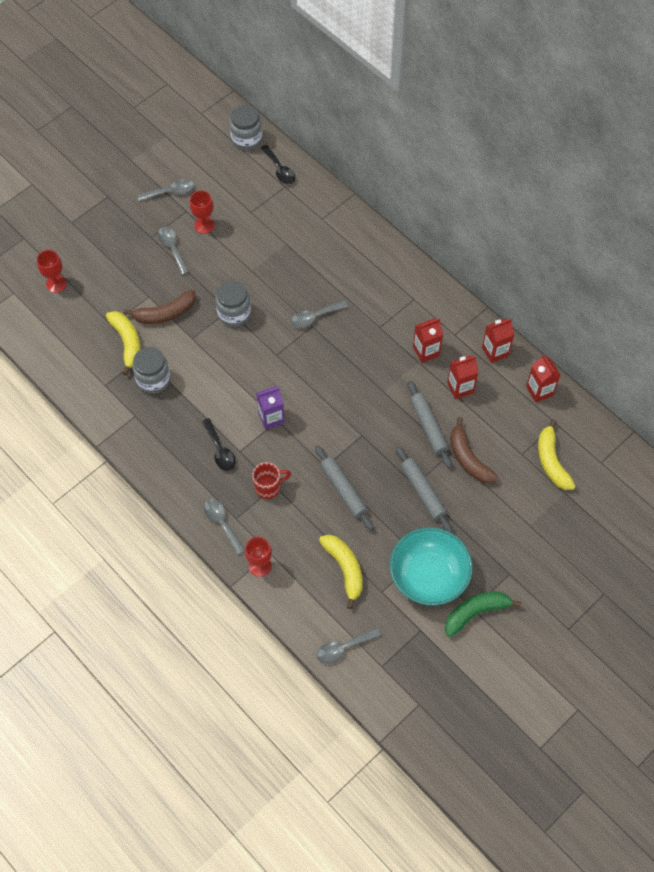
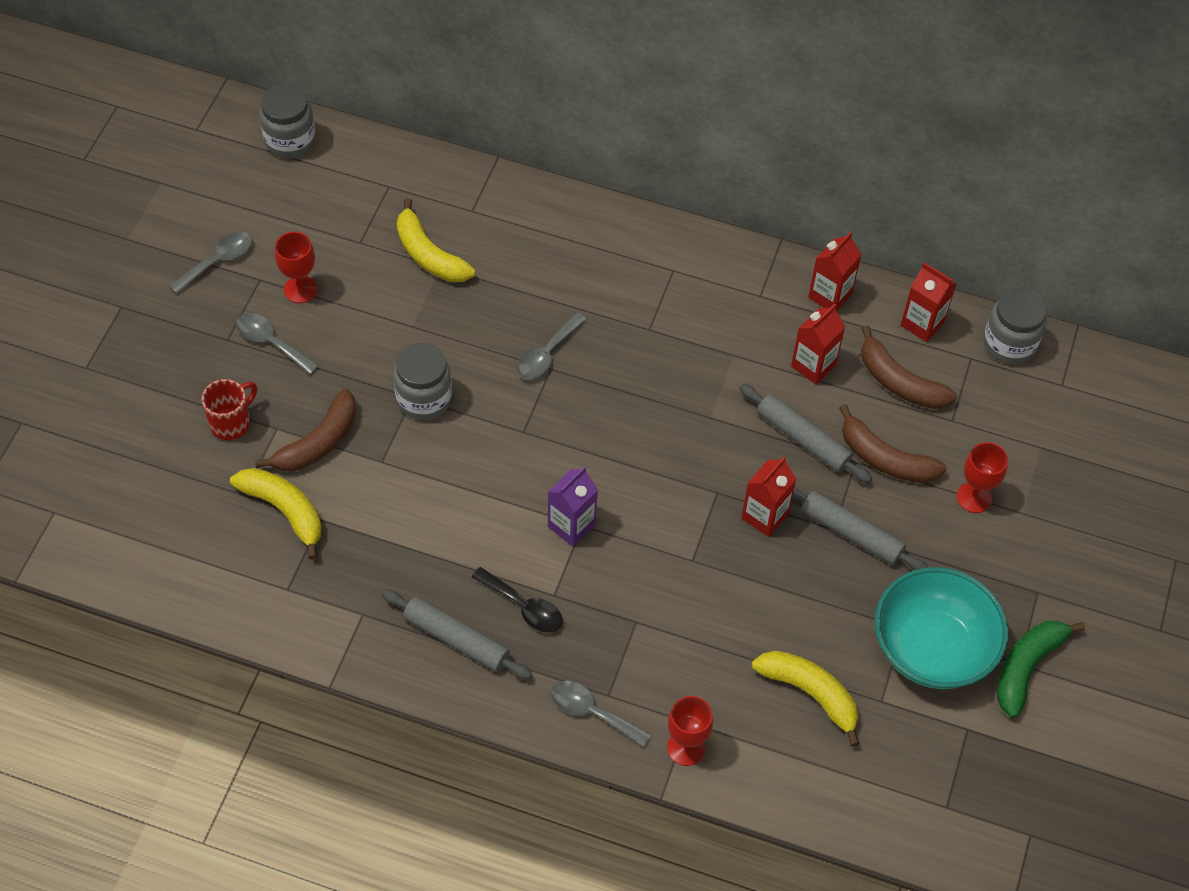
camera: 30 degrees left, 5 degrees down
red goblet [37,250,67,293] -> red goblet moved to [957,442,1008,513]
grey jar [132,347,170,394] -> grey jar moved to [983,288,1047,364]
red mug [252,462,291,499] -> red mug moved to [202,379,257,440]
black spoon [261,145,296,184] -> none
grey rolling pin [315,446,373,530] -> grey rolling pin moved to [382,590,532,679]
grey spoon [316,628,381,664] -> none
red carton [413,318,443,363] -> red carton moved to [741,456,796,537]
yellow banana [538,419,575,490] -> yellow banana moved to [397,198,475,282]
none -> brown banana [861,325,957,409]

